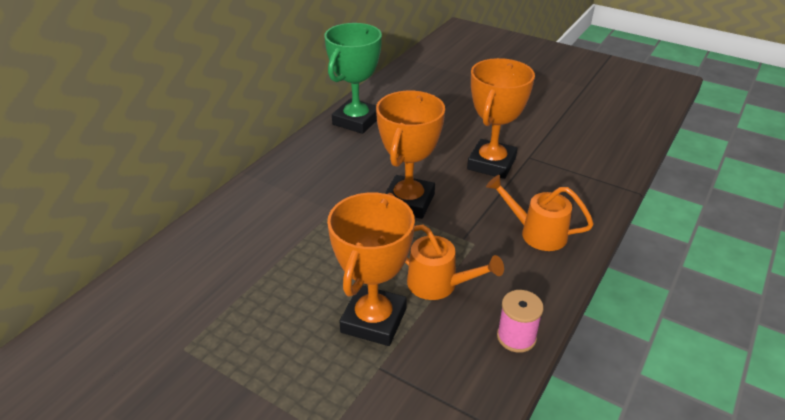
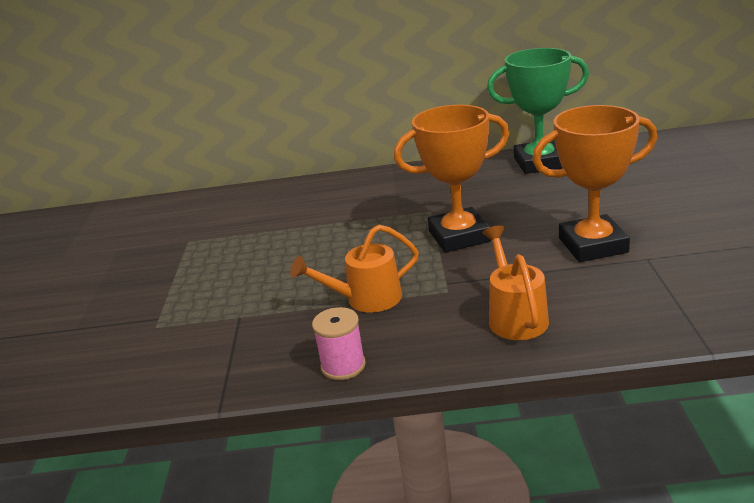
camera: 60 degrees right, 10 degrees down
orange trophy [327,193,415,346] -> none
orange watering can [405,225,504,300] -> orange watering can turned 75 degrees clockwise [290,225,419,312]

